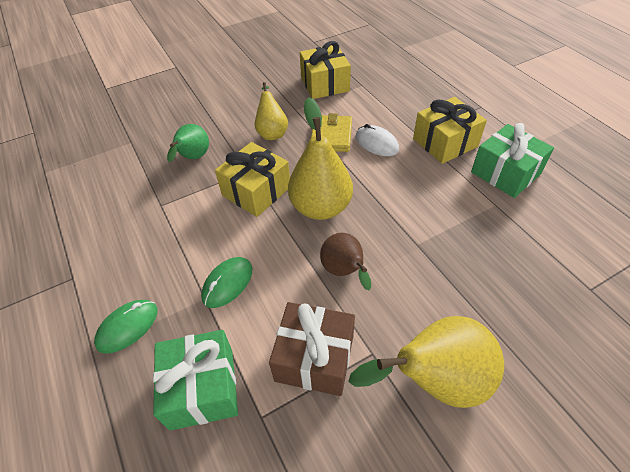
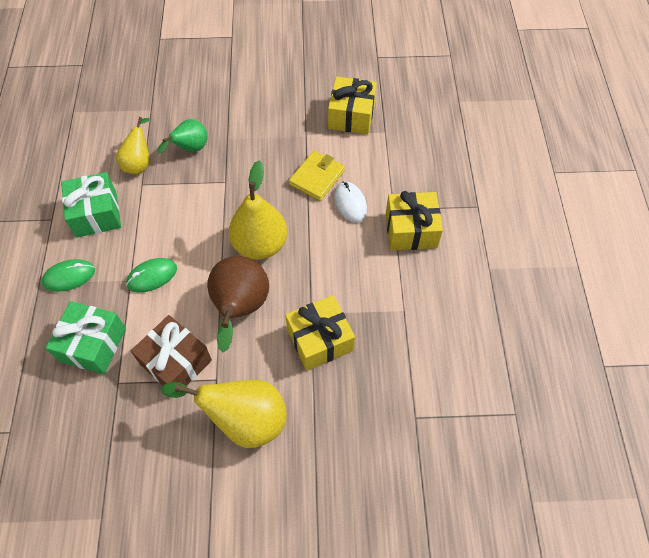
camera: 25 degrees right, 10 degrees up
yellow gift [215,142,290,217] -> yellow gift moved to [285,295,355,371]
yellow pear [254,82,288,140] -> yellow pear moved to [116,117,150,174]
brown pear [320,233,371,290] -> brown pear [207,256,269,353], size x1.64
green gift [471,123,554,198] -> green gift moved to [61,172,121,238]

